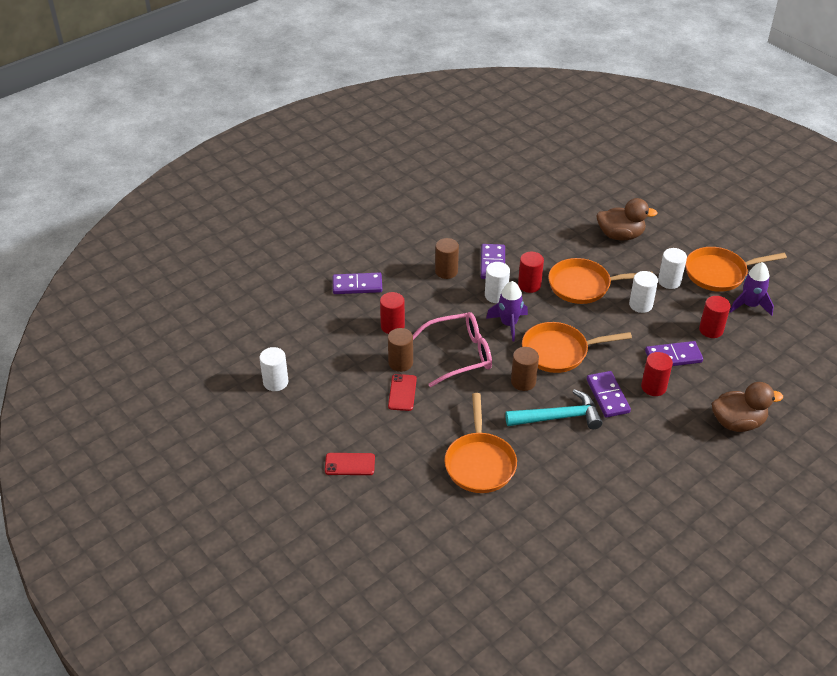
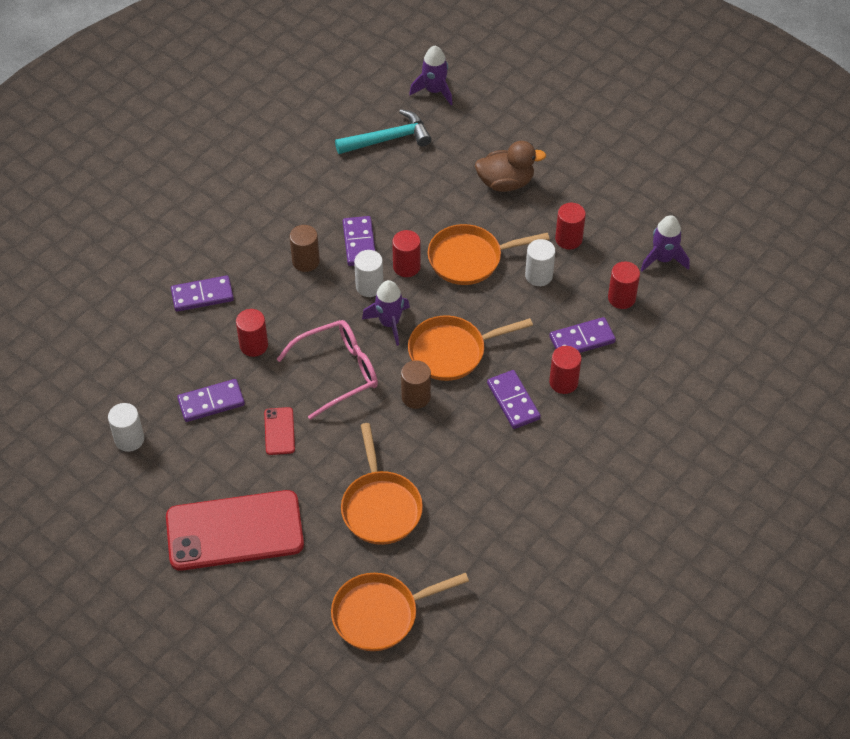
camera: 10 degrees left, 10 degrees up
red phone [325,453,375,475] -> red phone [166,490,304,571], size x2.38
brown cylinder [388,328,413,372] -> none
turquoise hammer [505,389,602,429] -> turquoise hammer moved to [335,109,431,154]
white cylinder [658,248,687,289] -> red cylinder [555,203,586,249]
orange pan [685,247,787,292] -> orange pan moved to [331,573,469,651]
brown duck [712,382,783,432] -> none
none -> purple domino [177,379,245,422]
none -> purple rocket [409,46,453,105]

